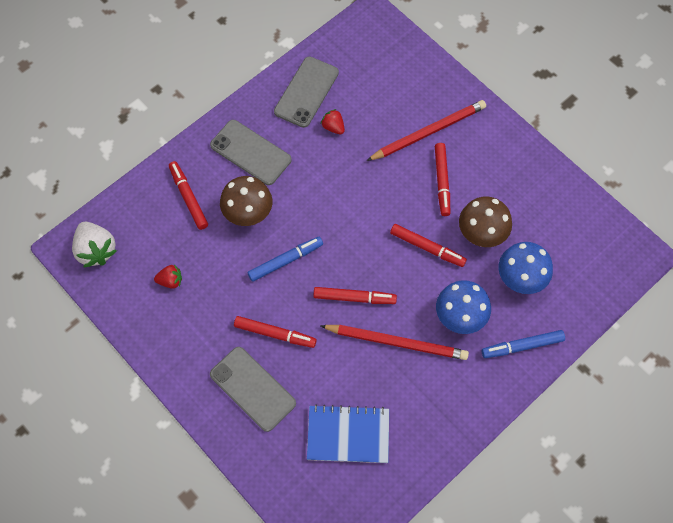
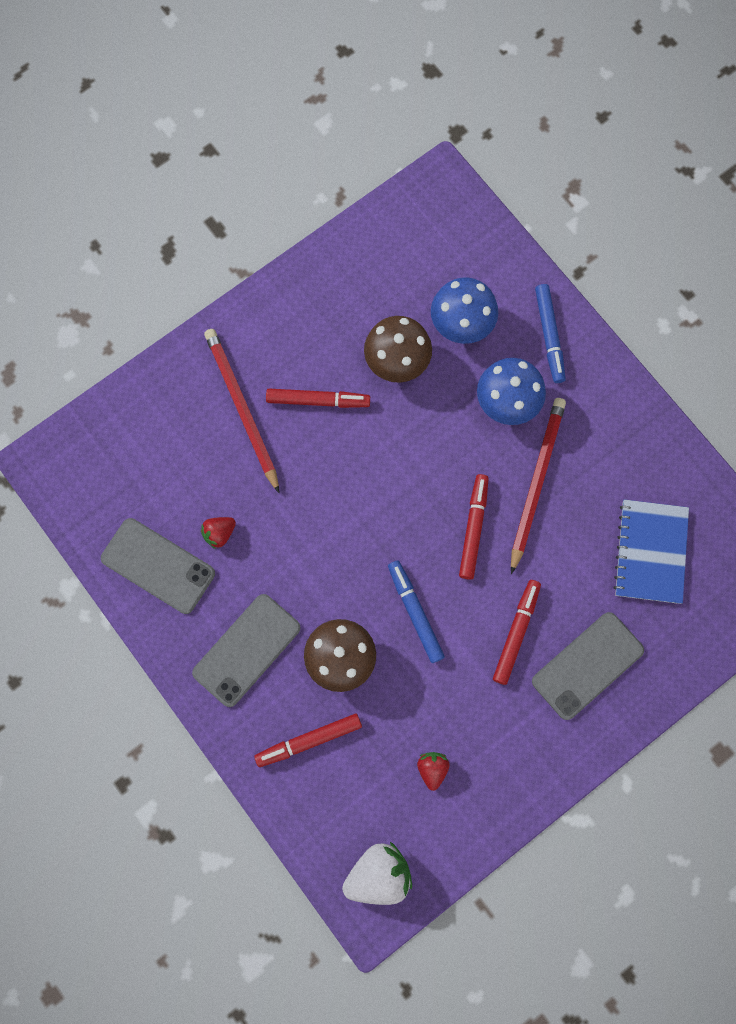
camera: 85 degrees left, 10 degrees up
red marker [390,224,467,267] -> none

